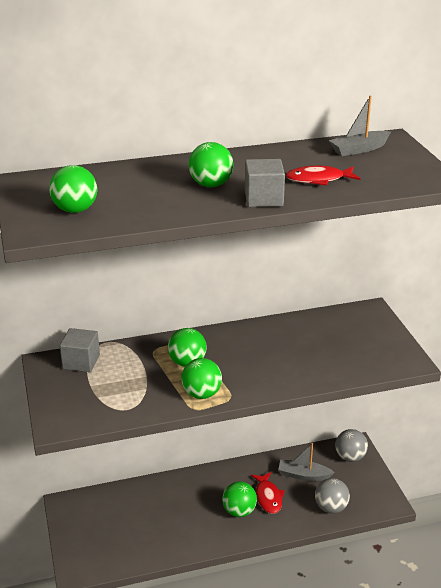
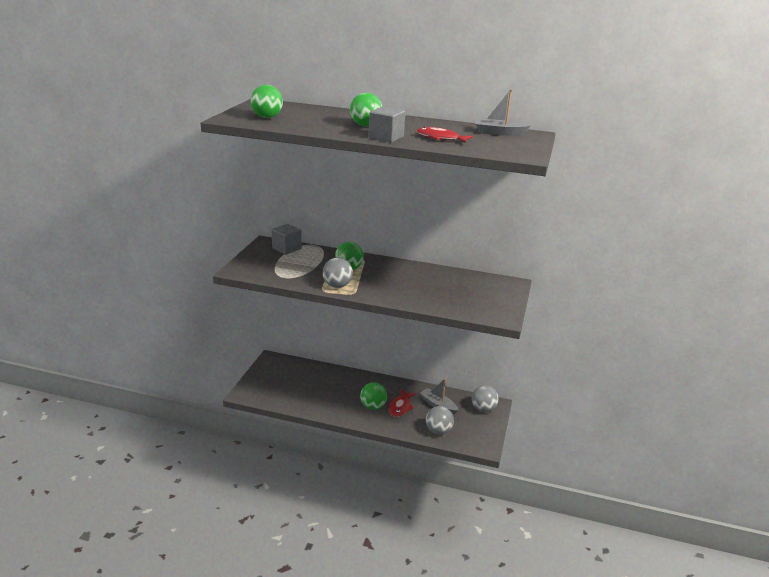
camera: 30 degrees right, 5 degrees down
green ball [181,358,222,399] -> grey ball [323,258,353,288]

